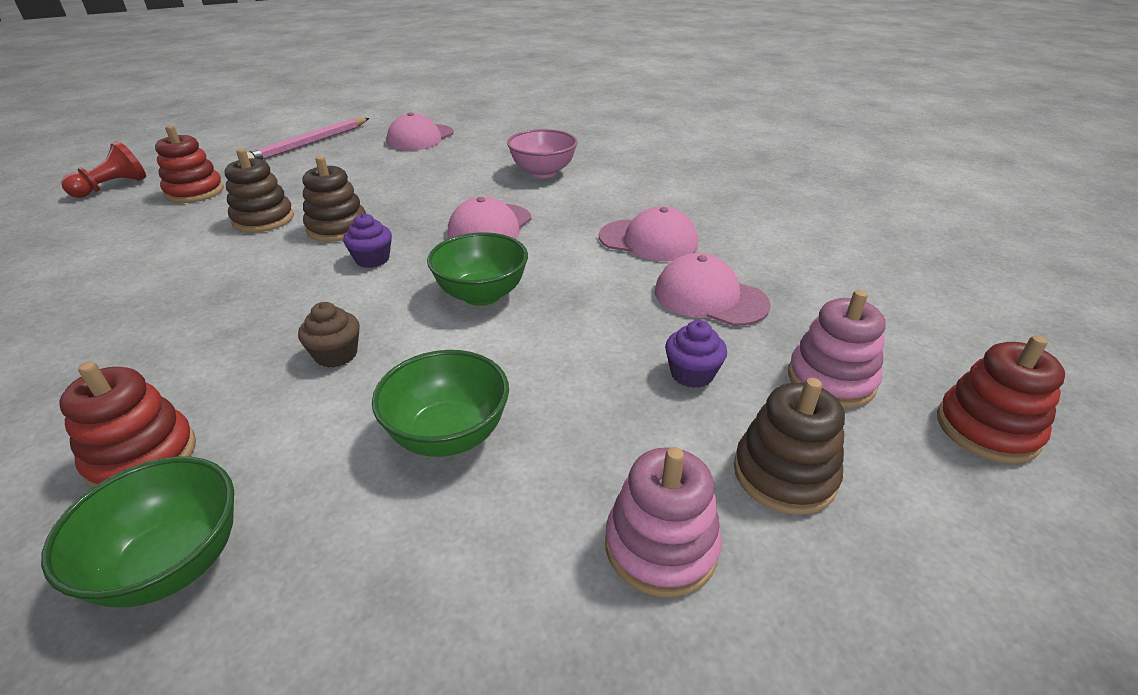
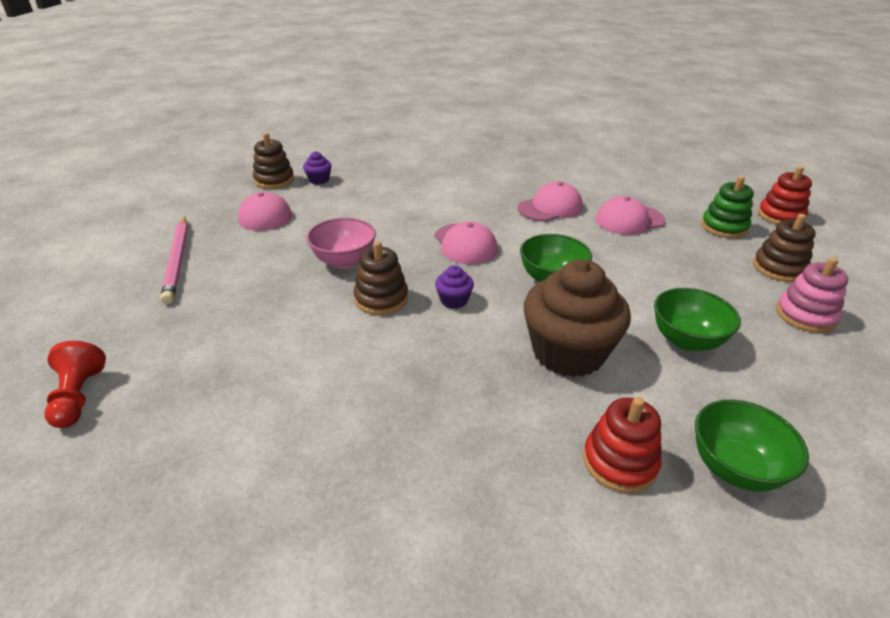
camera: 50 degrees left, 0 degrees up
red stacking toy [155,125,224,203] -> none
brown stacking toy [225,148,294,233] -> brown stacking toy moved to [253,133,294,189]
brown cupcake [298,302,360,368] -> brown cupcake [524,259,631,377], size x2.35
pink bowl [507,129,578,178] -> pink bowl moved to [306,218,376,269]
purple cupcake [665,320,727,388] -> purple cupcake moved to [303,151,332,185]
pink stacking toy [788,290,886,408] -> green stacking toy [701,176,754,238]

